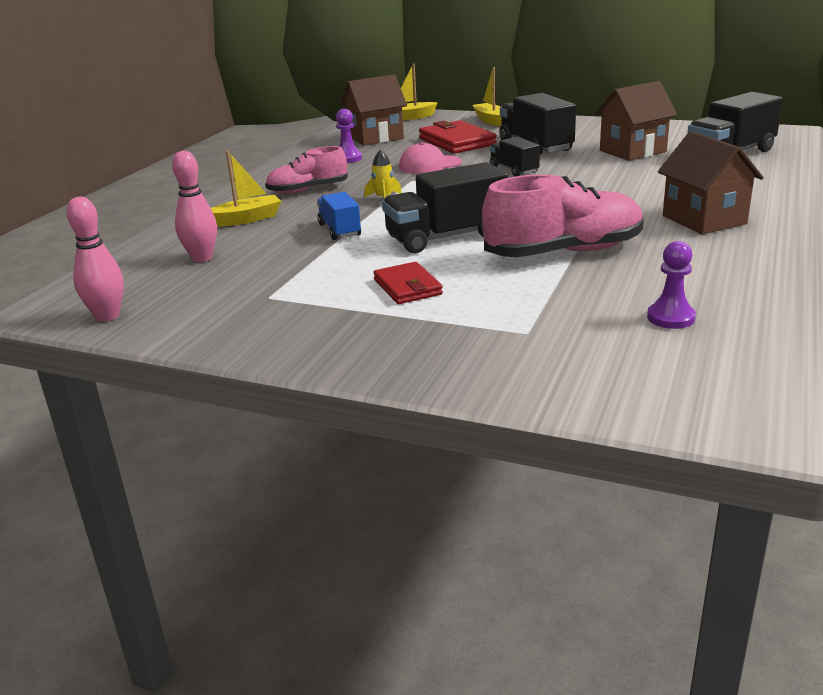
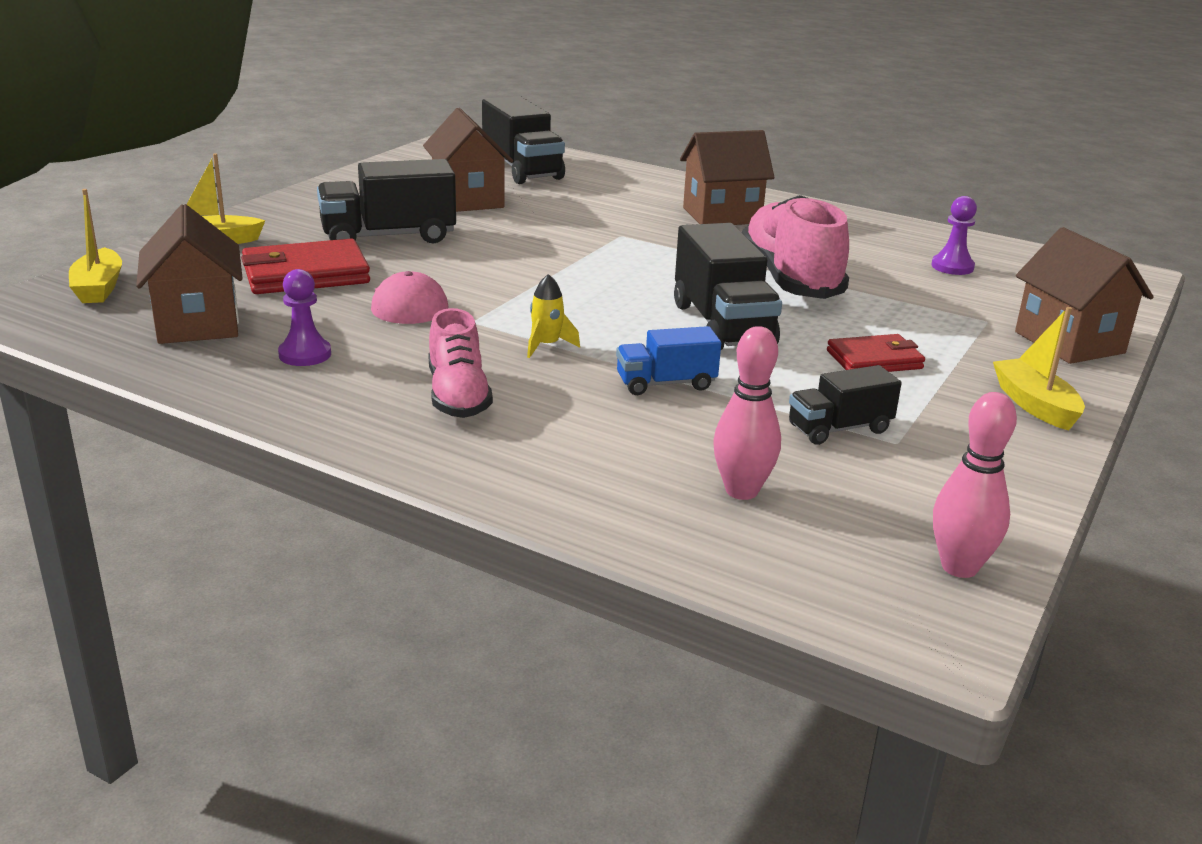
camera: 85 degrees left, 0 degrees up
yellow boat [211,150,281,227] -> yellow boat moved to [993,307,1085,431]
black truck [490,137,540,177] -> black truck moved to [789,365,902,445]
none -> brown house [1015,227,1154,364]

